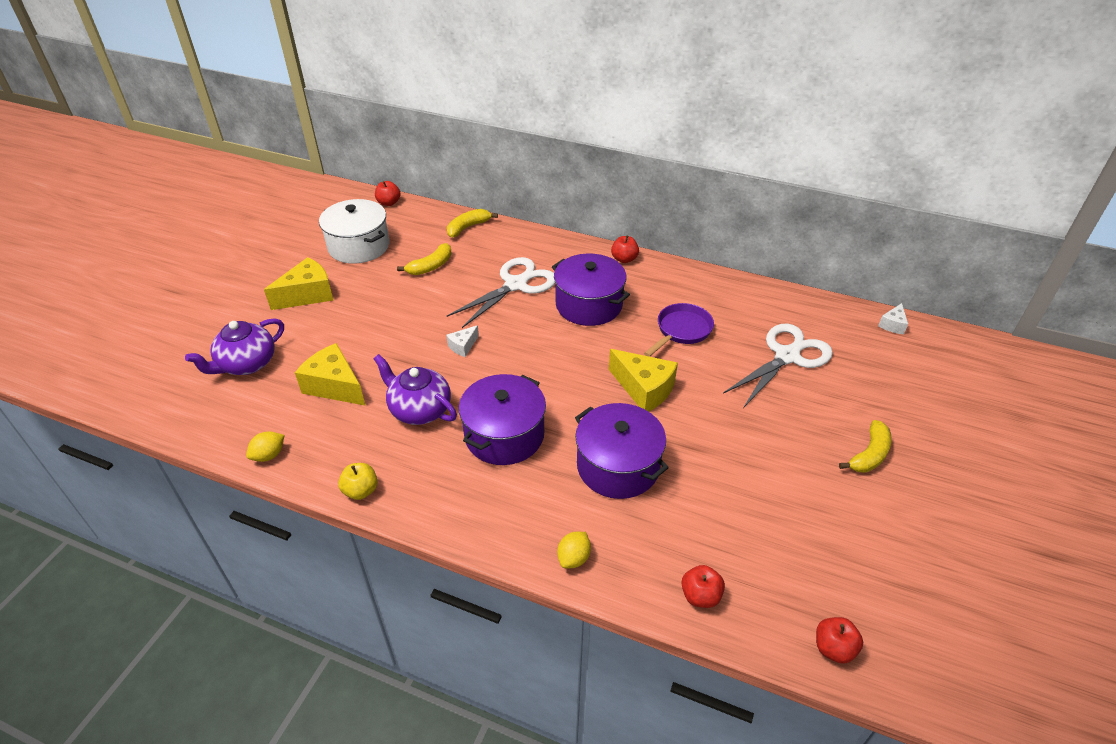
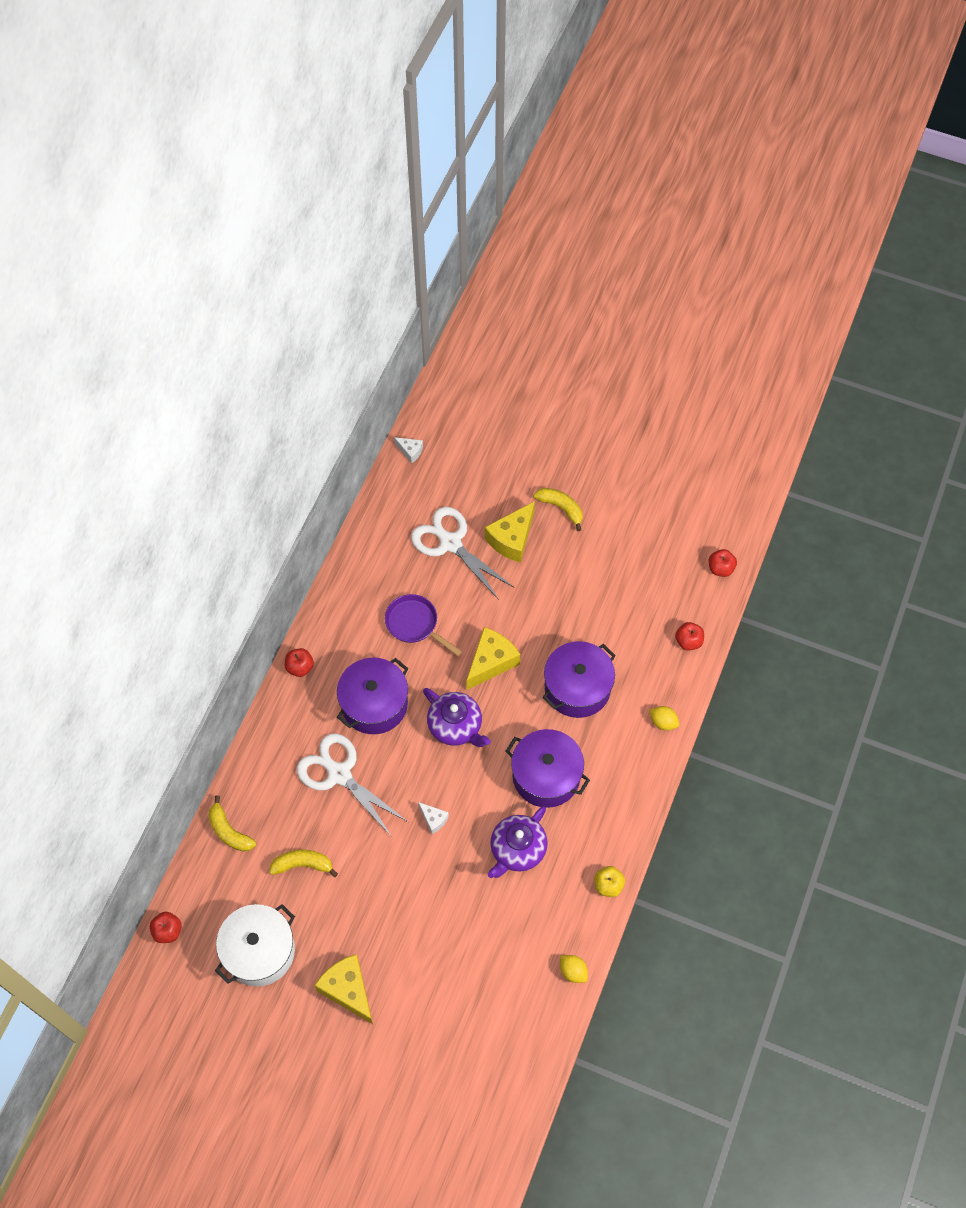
camera: 90 degrees left, 20 degrees up
purple teapot [185,318,284,375] -> purple teapot moved to [423,688,491,747]
yellow cheese [295,343,366,406] -> yellow cheese moved to [485,501,535,562]
yellow banana [397,243,452,275] -> yellow banana turned 45 degrees counterclockwise [269,850,338,877]

